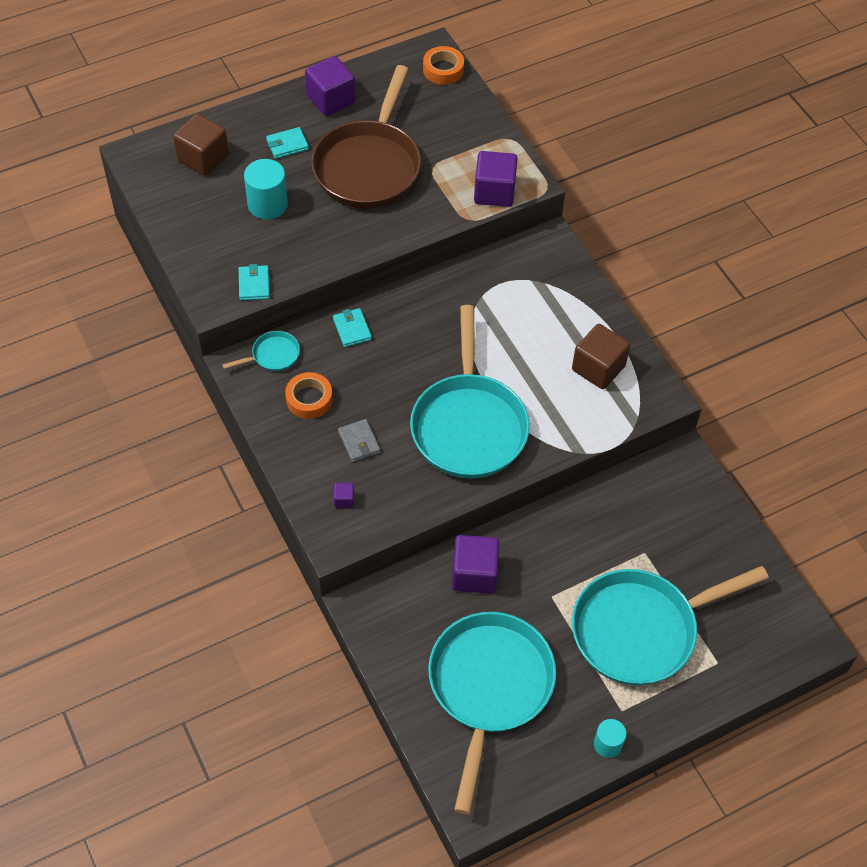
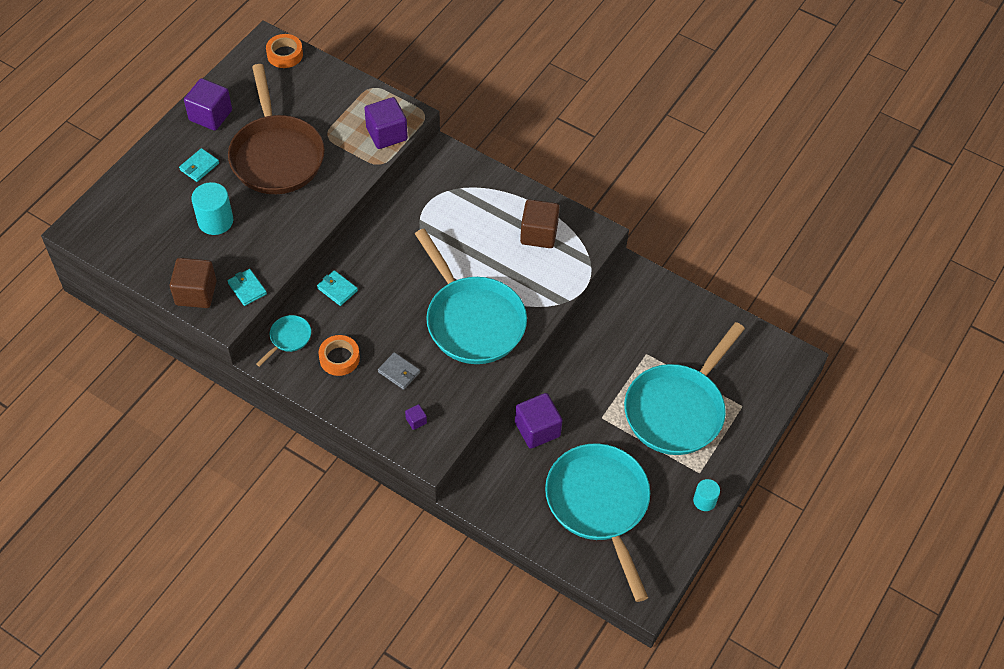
camera: 30 degrees left, 0 degrees up
brown cube [173,114,229,176] -> brown cube moved to [170,258,217,308]

